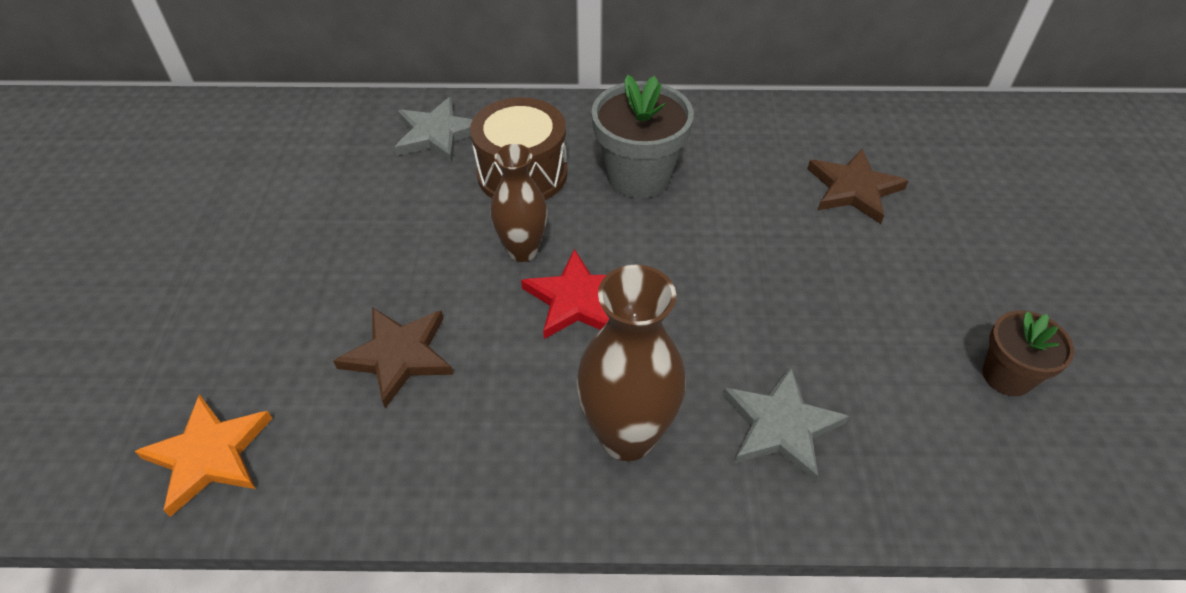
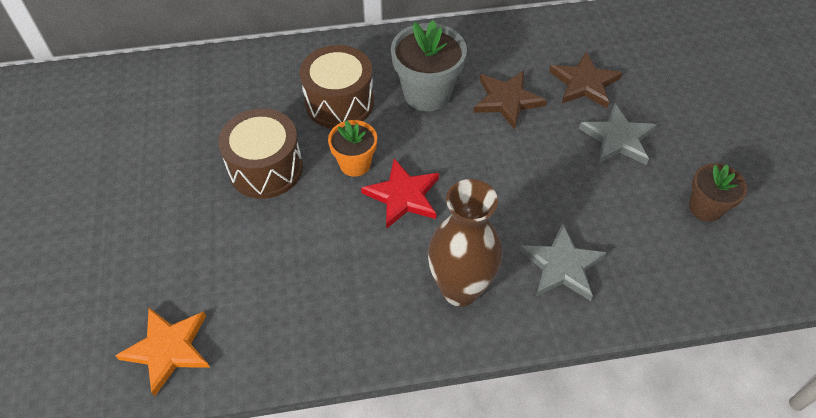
camera: 10 degrees left, 5 degrees up
brown star [333,307,453,408] -> brown star moved to [473,71,547,129]
grey star [395,97,473,164] -> grey star moved to [579,104,656,165]
brown vase [490,144,547,262] -> orange flower pot [328,120,377,177]
none -> brown drum [218,108,303,199]

